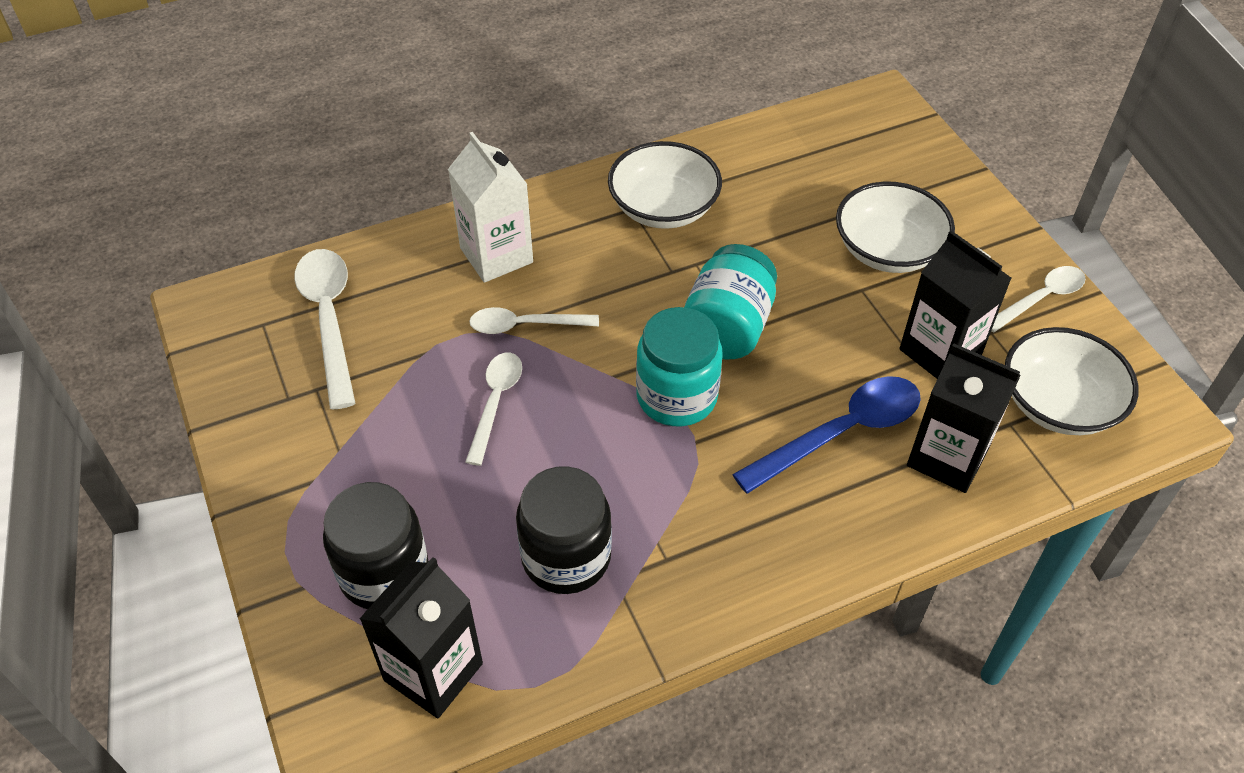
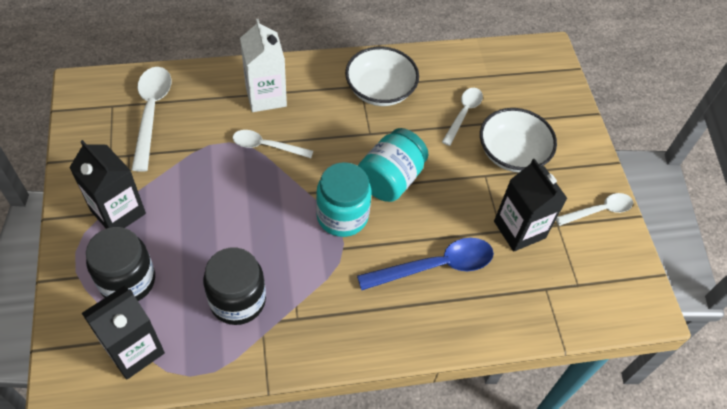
camera: 10 degrees right, 5 degrees up
white spoon [465,353,522,466] -> white spoon moved to [442,88,483,146]
black carton [907,343,1021,493] -> black carton moved to [69,140,146,229]
white bowl [1005,327,1139,435] -> none

